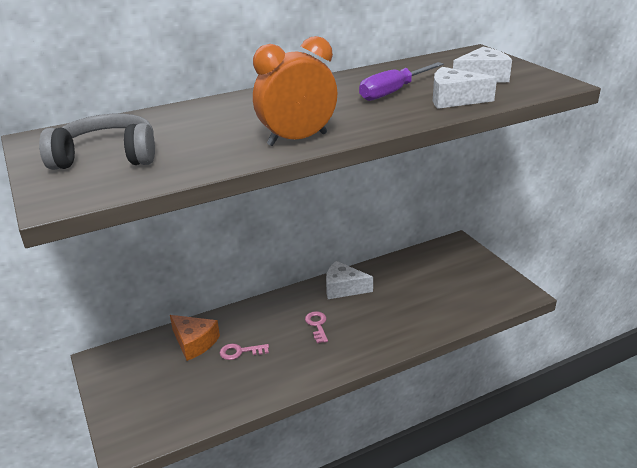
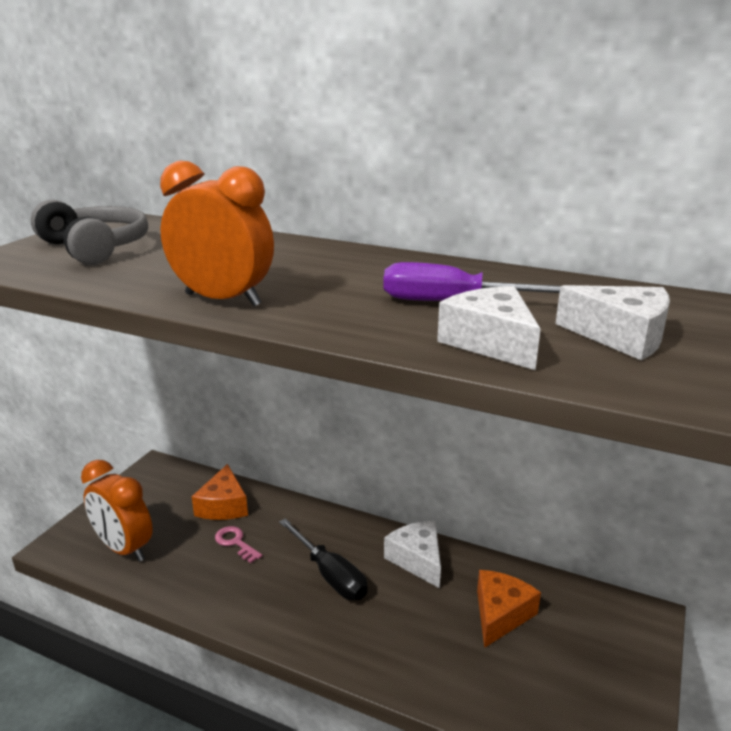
camera: 50 degrees right, 5 degrees down
pink key [305,311,328,343] -> black screwdriver [279,518,368,600]
none -> orange clock [81,460,153,562]
none -> orange cheese [477,570,541,648]

